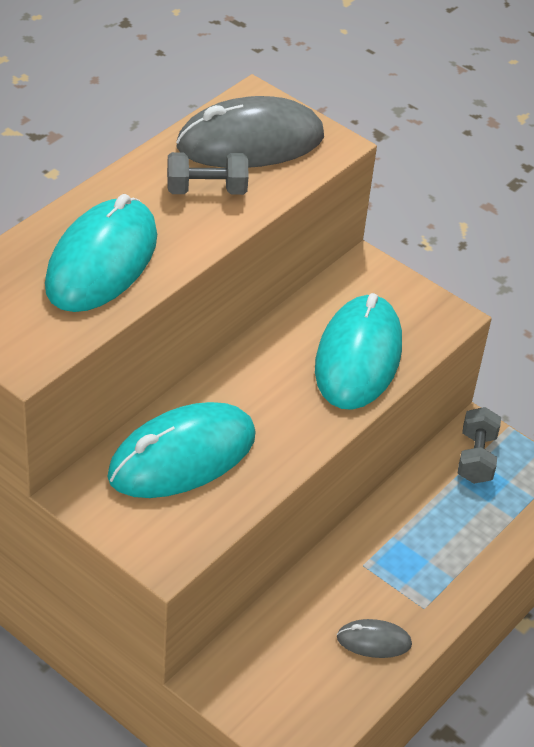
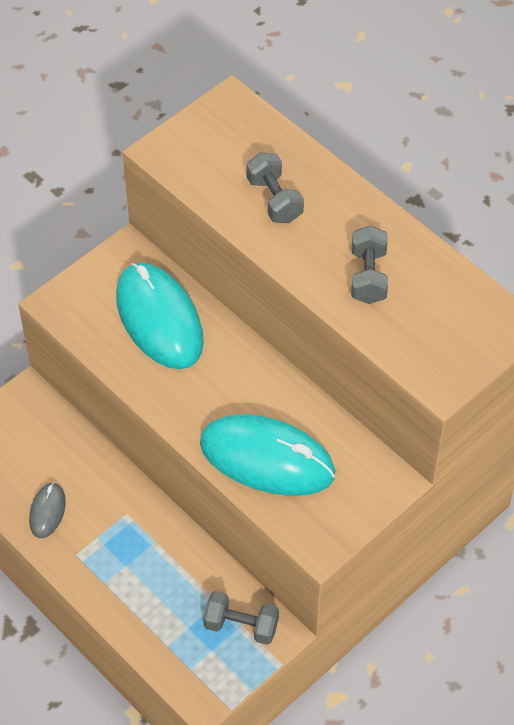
camera: 100 degrees right, 10 degrees up
turquoise mouse [45,194,157,312] -> grey dumbbell [246,152,304,223]
grey mouse [176,96,324,168] -> none

